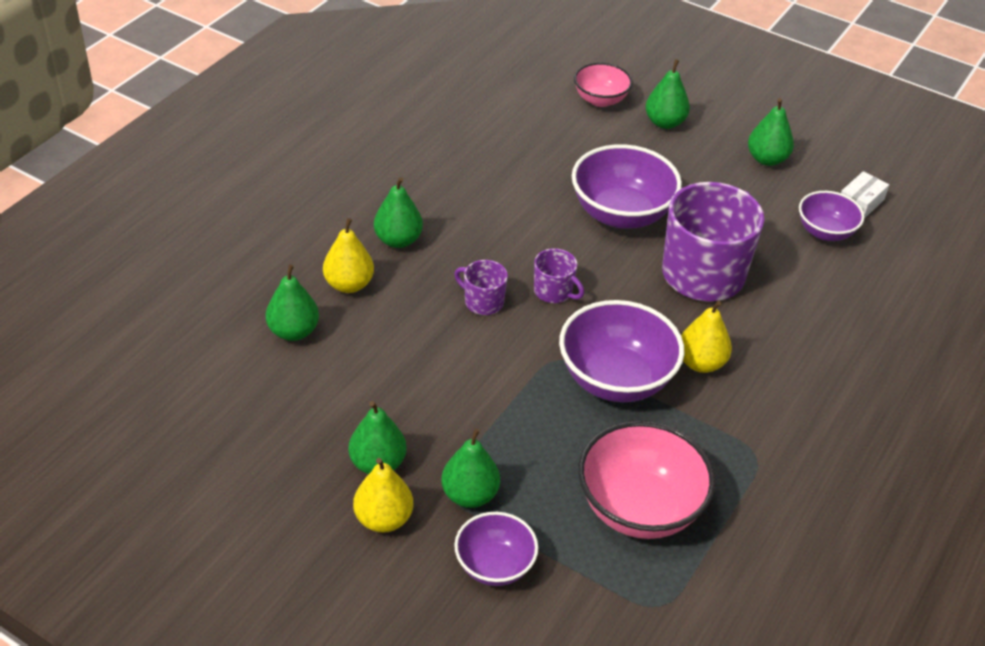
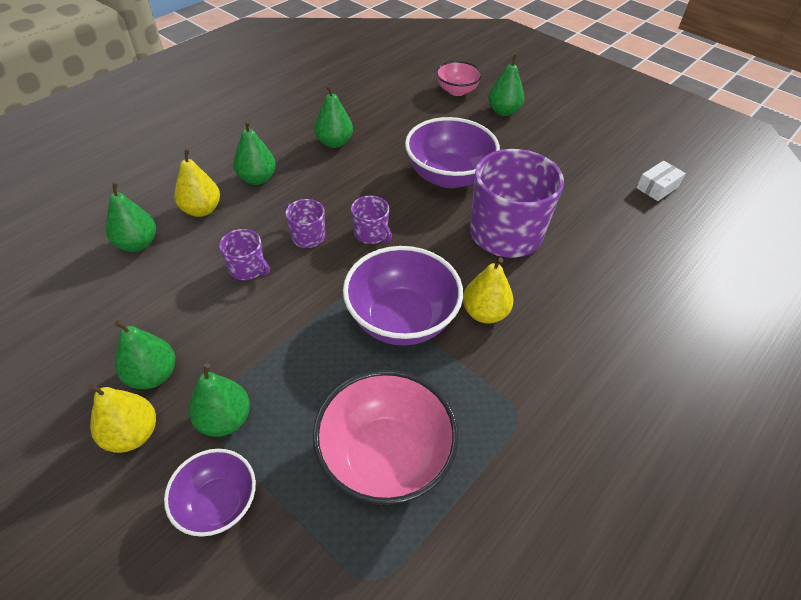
camera: 10 degrees right, 5 degrees up
green pear [748,98,794,166] -> green pear moved to [314,85,353,148]
purple bowl [799,191,864,241] -> none
none -> purple mug [219,229,270,280]

